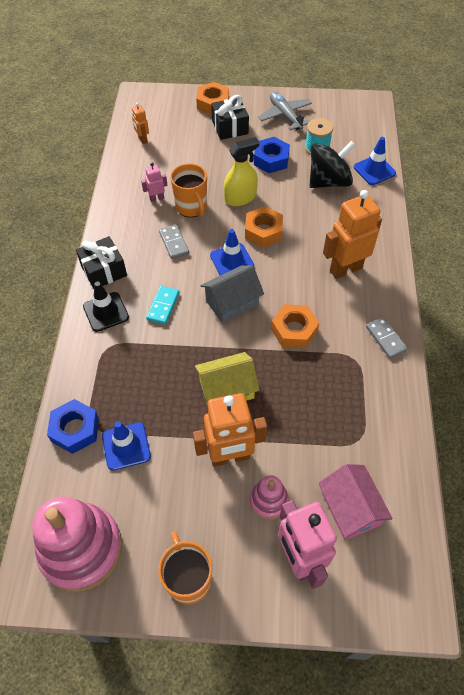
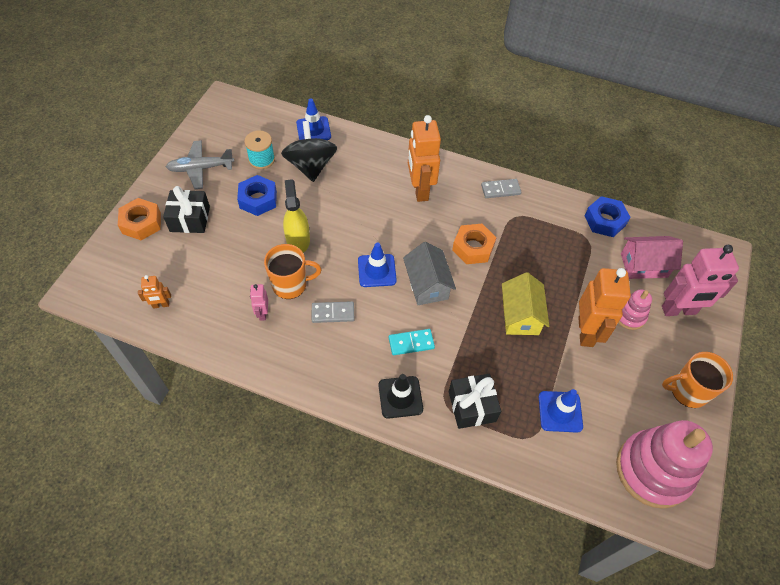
camera: 75 degrees left, 0 degrees up
blue nut [47,399,99,454] -> blue nut moved to [585,196,631,237]
black gift [76,236,127,289] -> black gift moved to [449,374,501,429]
turquoise domino [146,286,179,325] -> turquoise domino turned 45 degrees counterclockwise [389,329,435,355]
orange nut [245,206,283,247] -> none

